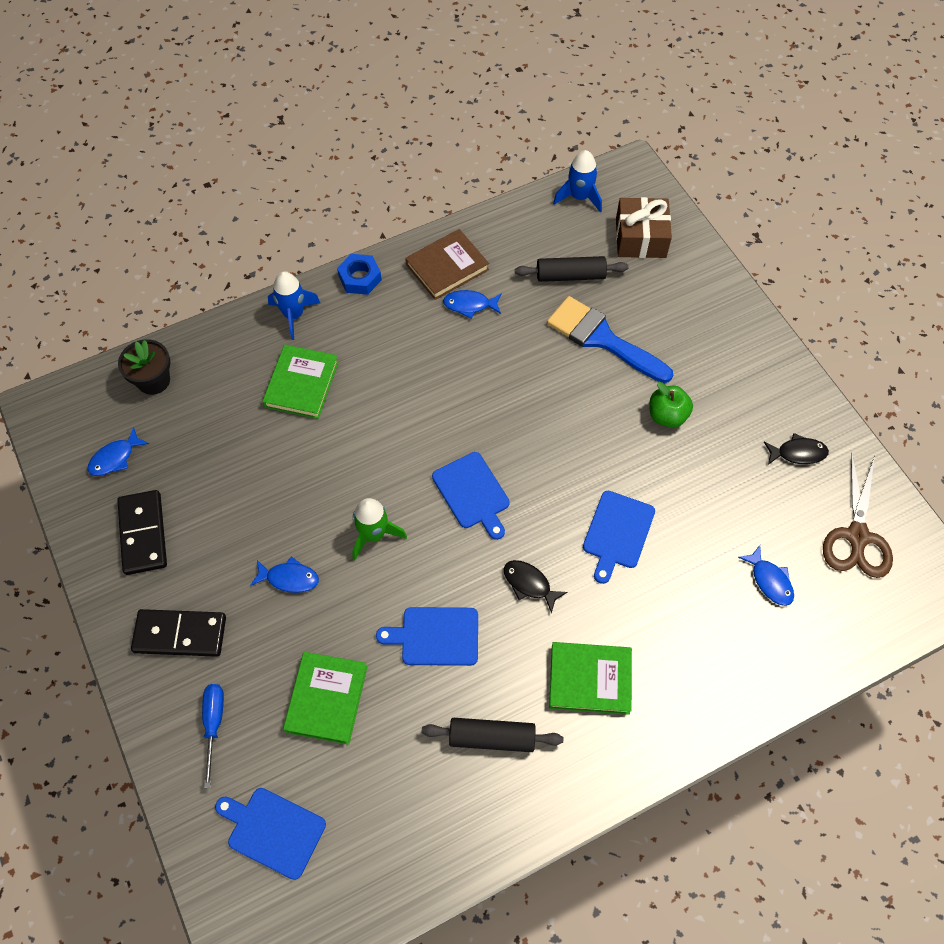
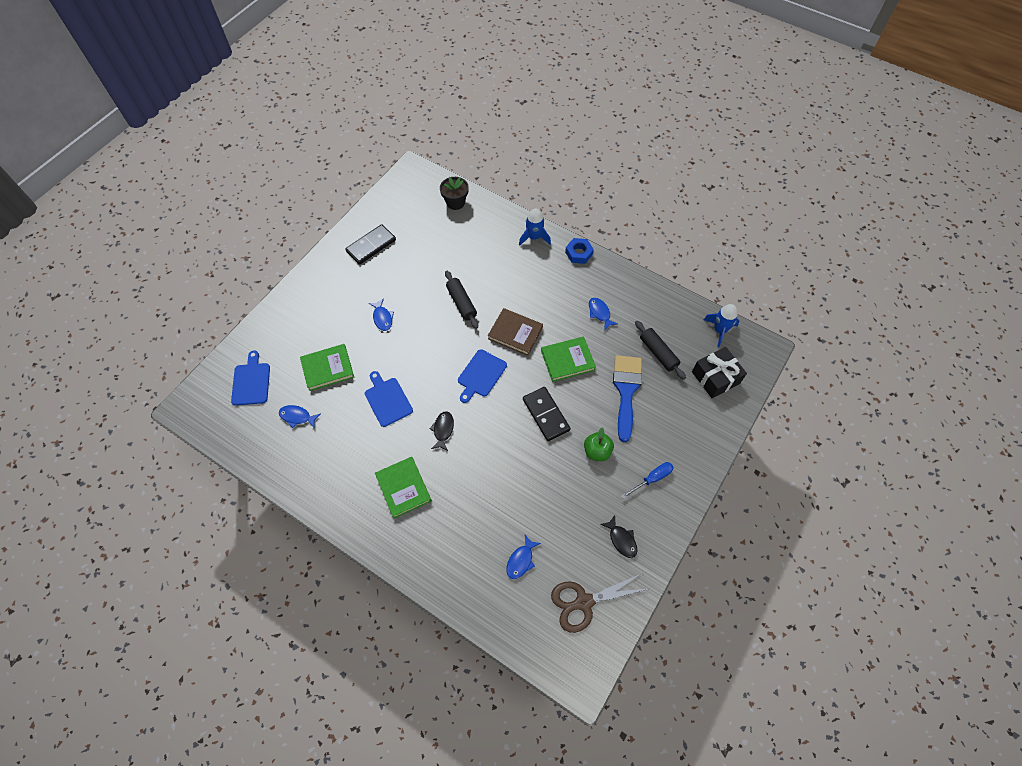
camera: 60 degrees right, 0 degrees up
blue fish [87,427,149,476] -> blue fish moved to [279,405,321,428]
black domino [131,609,226,657] -> black domino moved to [523,387,571,441]
blue screwdriver [202,684,224,788] -> blue screwdriver moved to [621,462,674,499]
green book [262,345,339,419] -> green book moved to [541,337,596,382]
green rocket [352,498,407,560] -> none
brown book [405,229,489,300] -> brown book moved to [488,308,543,356]
black rolling pin [422,718,563,752] -> black rolling pin moved to [445,271,478,329]
blue cutting board [583,491,655,584] -> none
brown gift [616,197,672,258] -> black gift [692,347,747,398]

